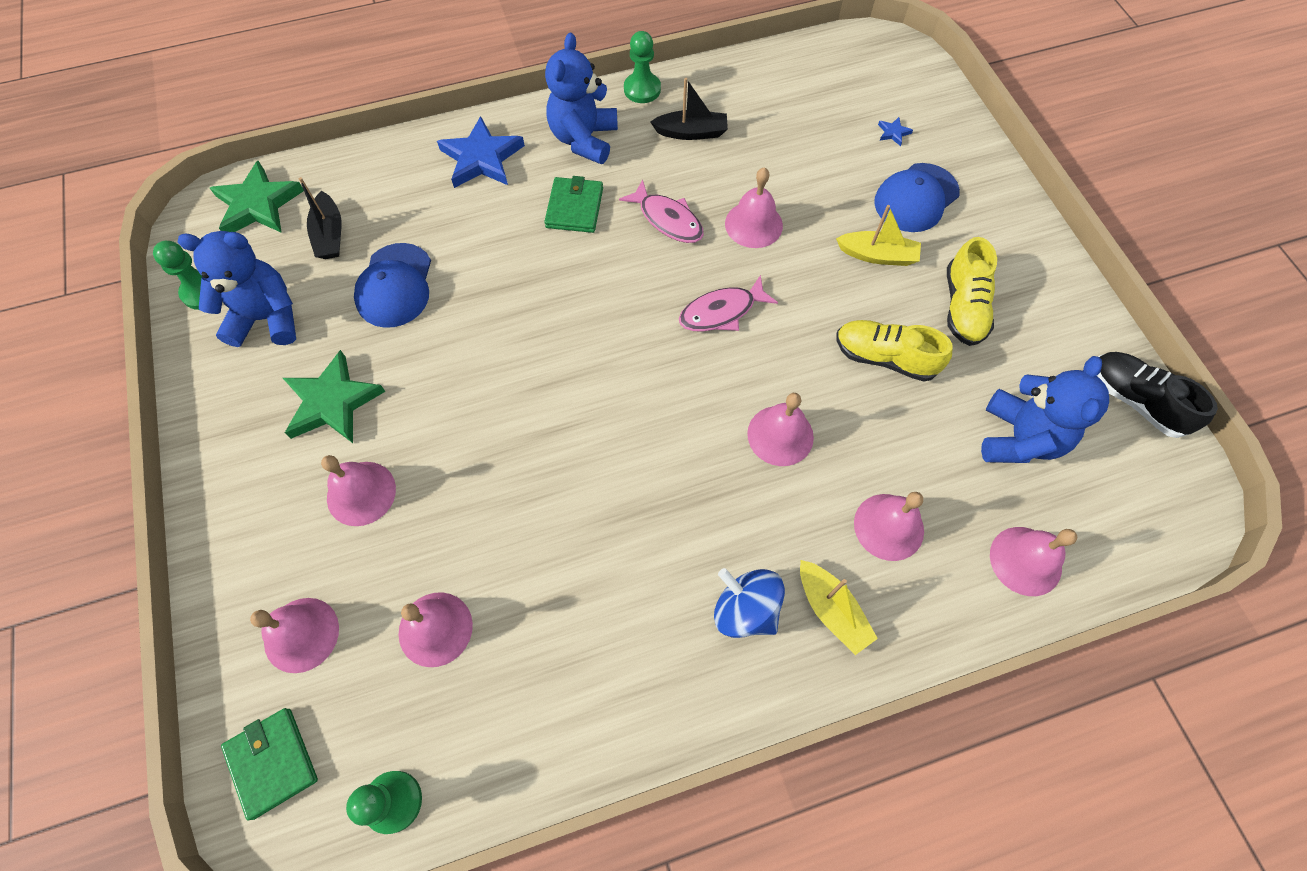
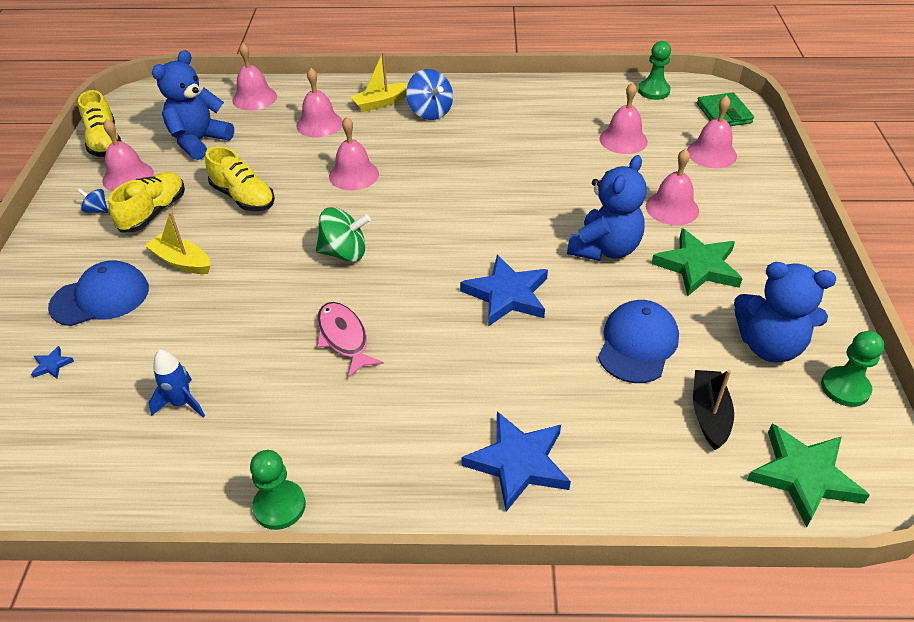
camera: 160 degrees left, 20 degrees down
green wallet [544,176,603,233] -> none
blue teddy bear [545,33,618,164] -> blue teddy bear moved to [567,155,647,261]
black boat [650,78,728,140] -> none
pink fish [679,275,778,332] -> green spinning top [316,207,371,262]
pink bell [725,167,783,248] -> pink bell moved to [102,119,154,191]
yellow boat [800,560,878,655] -> yellow boat turned 105 degrees counterclockwise [351,52,408,112]
black shoe [1097,352,1218,438] -> yellow shoe [78,90,121,157]
none -> blue spinning top [77,188,108,213]
none -> blue rocket [149,349,205,417]
none -> blue star [460,255,548,326]

